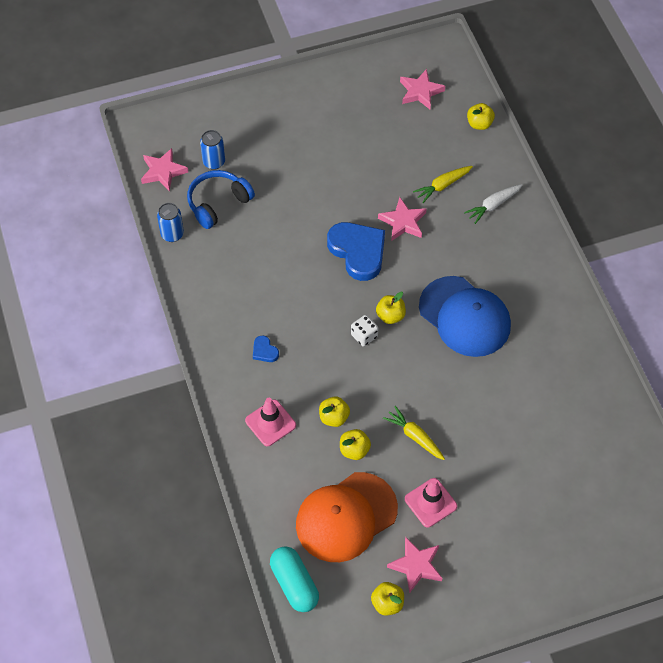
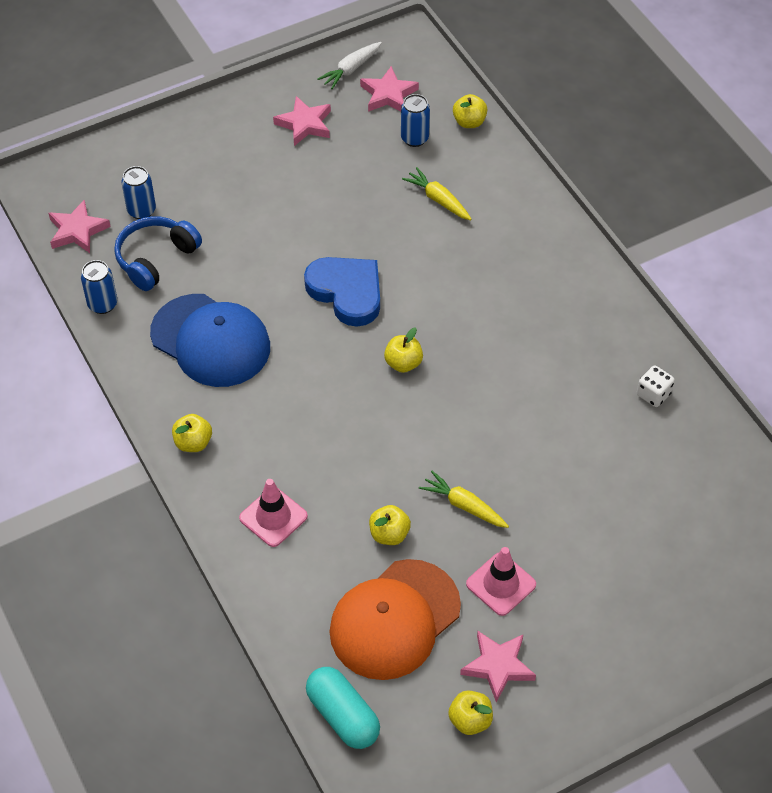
camera: 10 degrees left, 5 degrees down
blue heart [253,336,279,362] -> none
yellow apple [319,396,350,427] -> yellow apple moved to [172,414,212,452]
white dice [351,315,378,346] -> white dice moved to [637,365,675,407]
pink star [378,197,427,241] -> pink star moved to [273,96,331,146]
yellow carrot [413,166,473,203] -> yellow carrot turned 90 degrees clockwise [402,167,472,220]
blue cap [419,276,511,357] -> blue cap moved to [150,294,270,387]
white carrot [464,184,522,224] -> white carrot moved to [317,42,382,89]
none -> blue can [401,94,430,147]

